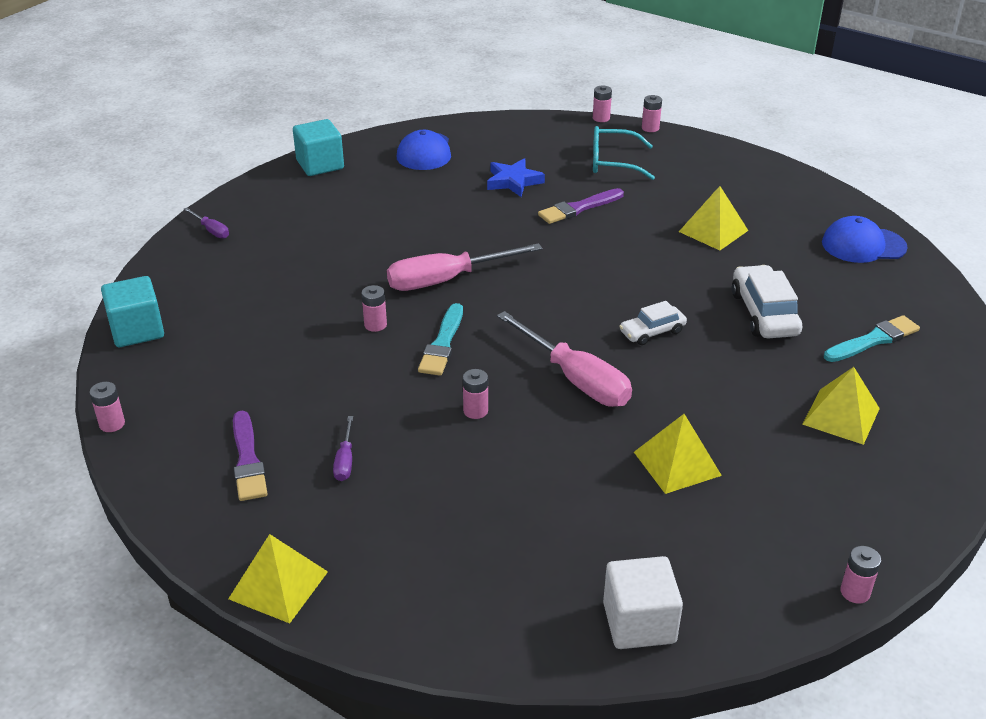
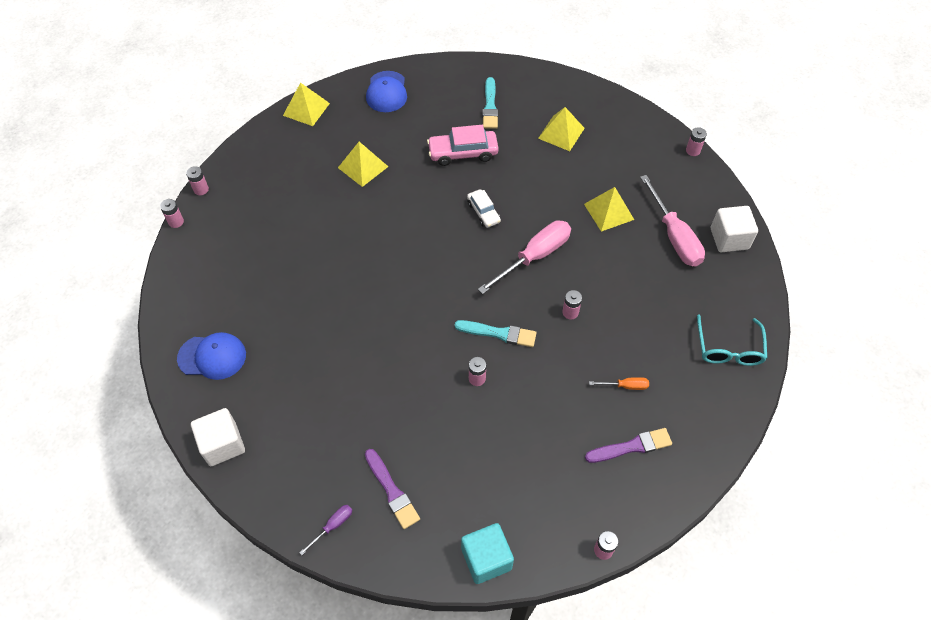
camera: 90 degrees left, 20 degrees up
yellow pyramid [228,534,328,623] -> yellow pyramid moved to [283,82,330,126]
turquoise cube [293,119,344,176] -> white cube [191,408,245,466]
purple screwdriver [333,416,353,481] -> orange screwdriver [589,377,649,390]
pink screwdriver [387,243,543,291] -> pink screwdriver moved to [640,175,705,266]
blue star [487,158,545,197] -> none
purple brush [538,188,624,224] -> purple brush moved to [365,449,420,529]
turquoise glasses [593,126,655,180] -> turquoise glasses moved to [697,315,767,366]
white car [732,265,802,339] -> pink car [427,125,499,166]
turquoise brush [824,315,920,362] -> turquoise brush turned 150 degrees counterclockwise [482,77,498,129]

